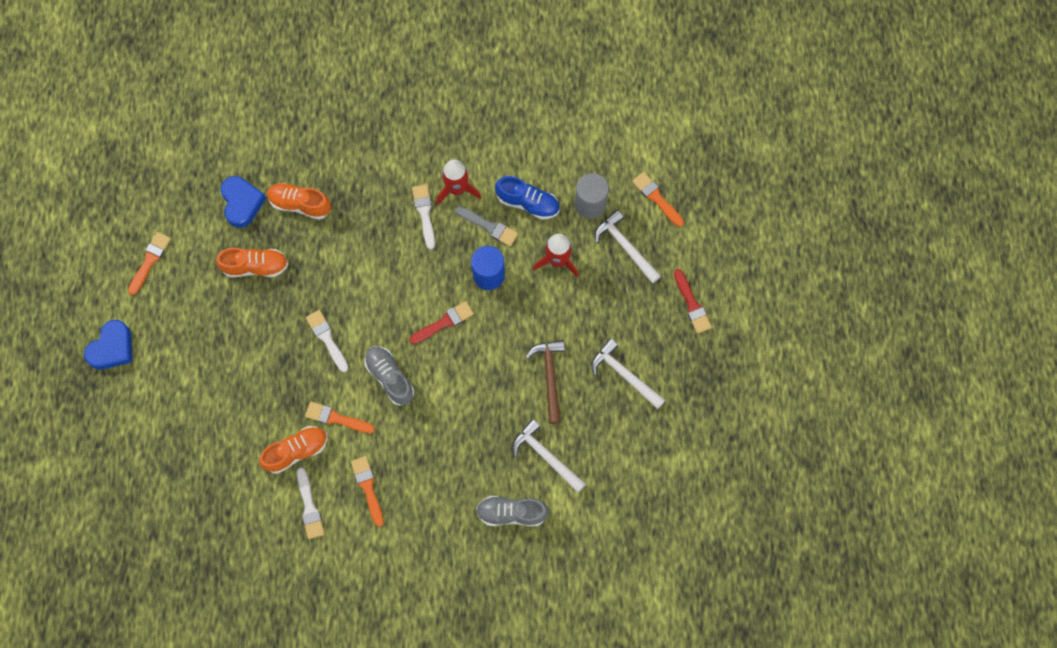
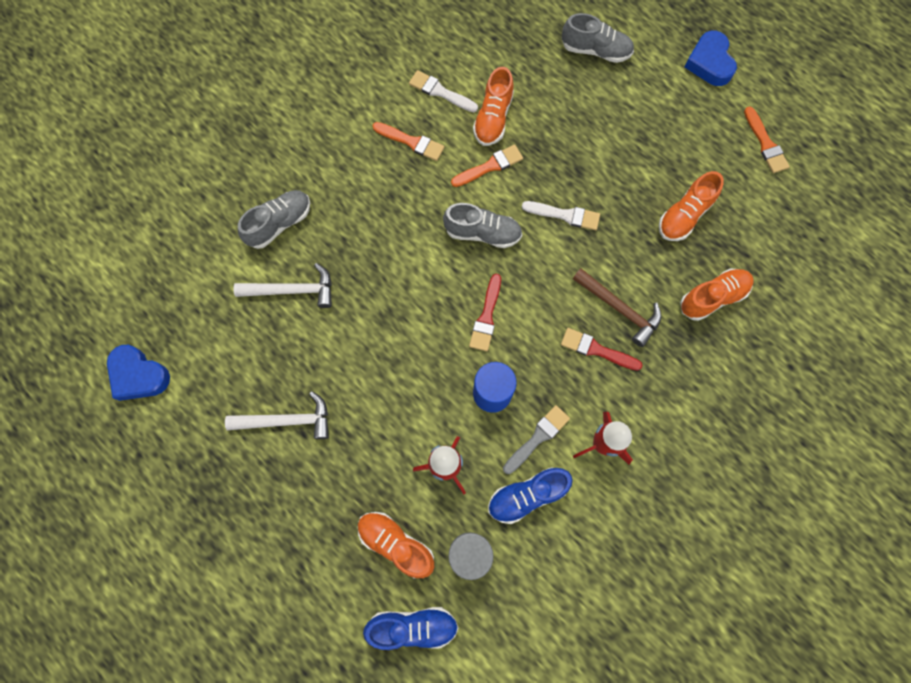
camera: 135 degrees right, 0 degrees up
blue heart [221,176,266,228] -> blue heart moved to [107,345,170,401]
white brush [412,184,435,249] -> none
grey brush [455,206,518,246] -> grey brush turned 150 degrees clockwise [503,405,570,474]
brown hammer [526,340,565,424] -> brown hammer moved to [573,268,661,347]
white hammer [595,210,661,284] -> orange shoe [358,512,434,578]
orange brush [632,172,684,227] -> blue shoe [363,607,458,650]
red brush [674,269,712,334] -> red brush moved to [561,328,643,371]
none -> grey shoe [562,13,634,63]

